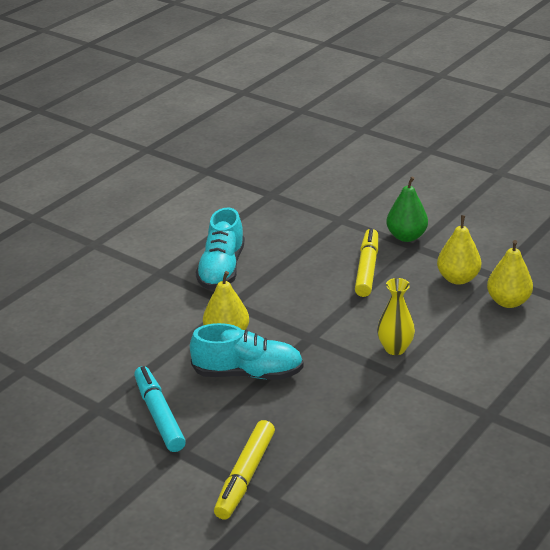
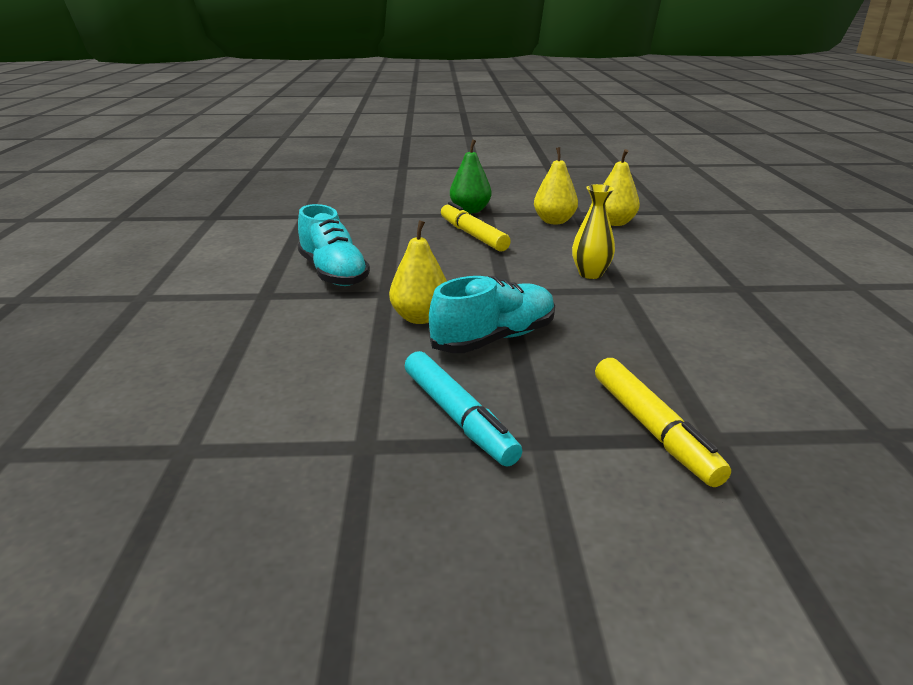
camera: 40 degrees left, 5 degrees down
turquoise marker [134,366,186,452] -> turquoise marker turned 150 degrees counterclockwise [405,351,522,467]

